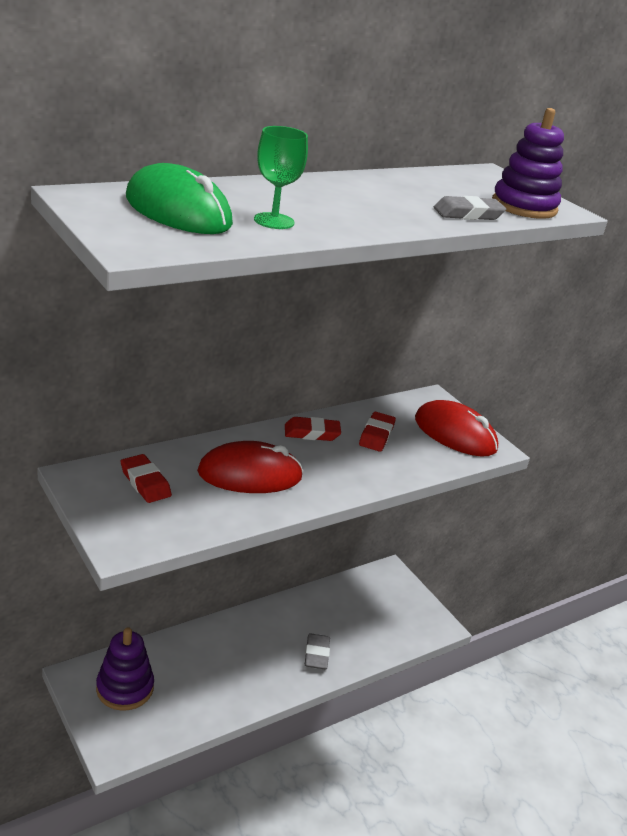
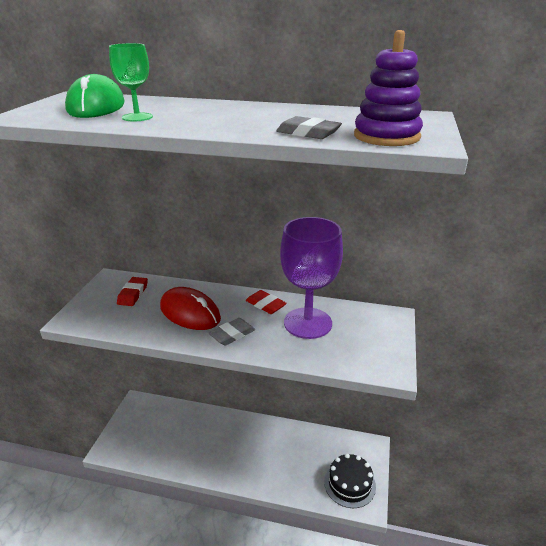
camera: 50 degrees right, 0 degrees up
purple stacking toy [96,627,154,710] -> none
grey eraser [305,633,330,669] -> grey eraser moved to [209,318,255,346]
red eraser [359,412,396,452] -> purple goblet [280,217,343,339]
red mouse [415,400,498,457] -> none
none -> black cake [324,453,376,508]

